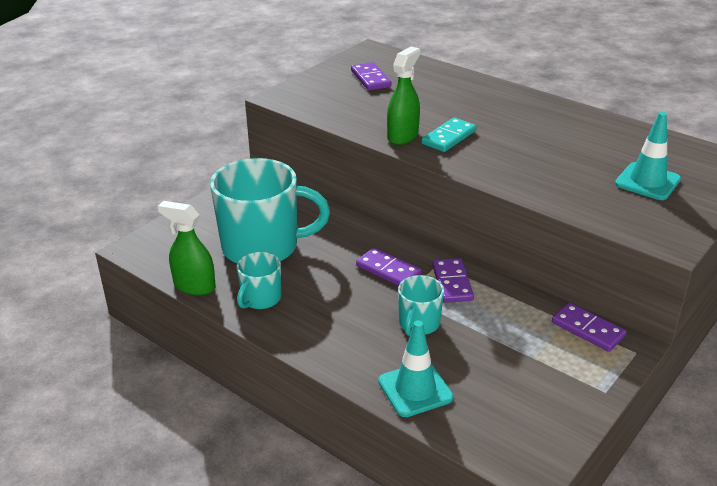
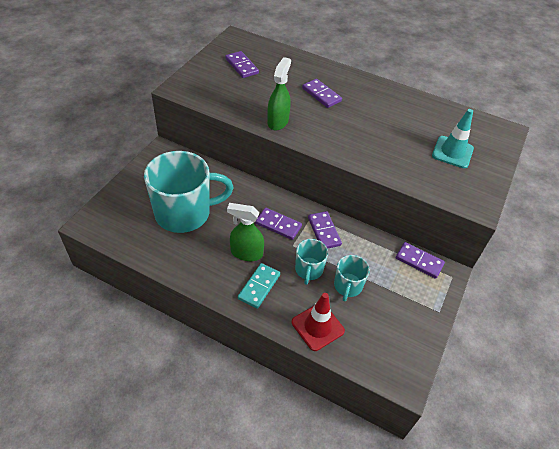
camera: 15 degrees left, 15 degrees up
green spray bottle [158,201,216,296] -> green spray bottle moved to [227,203,264,261]
turquoise mug [237,252,281,309] -> turquoise mug moved to [334,255,370,301]
turquoise traffic cone [378,321,454,417] -> red traffic cone [292,293,345,351]
turquoise domino [422,118,476,152] -> turquoise domino moved to [238,263,280,309]
none -> purple domino [302,79,342,108]

